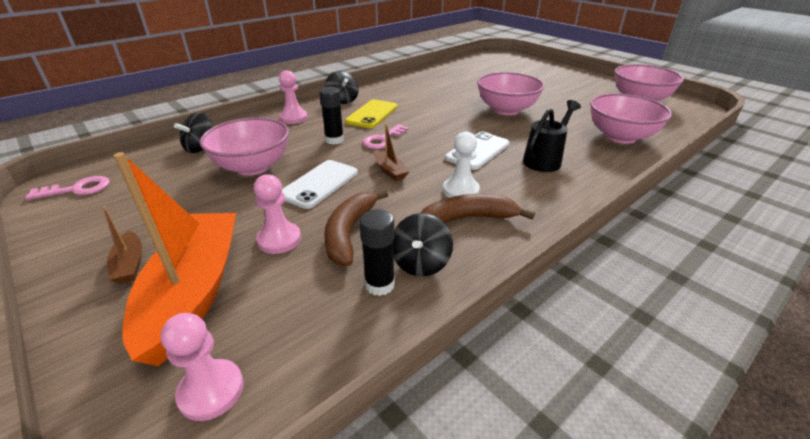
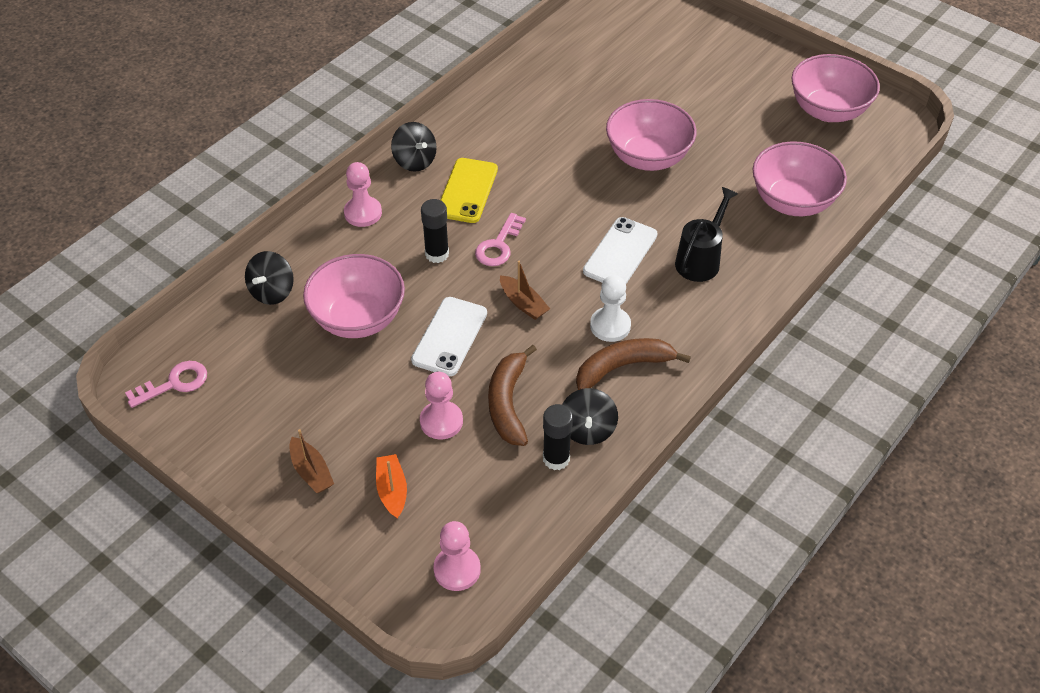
camera: 10 degrees left, 15 degrees up
orange boat [113,152,236,366] -> orange boat [376,454,407,519], size x0.42

